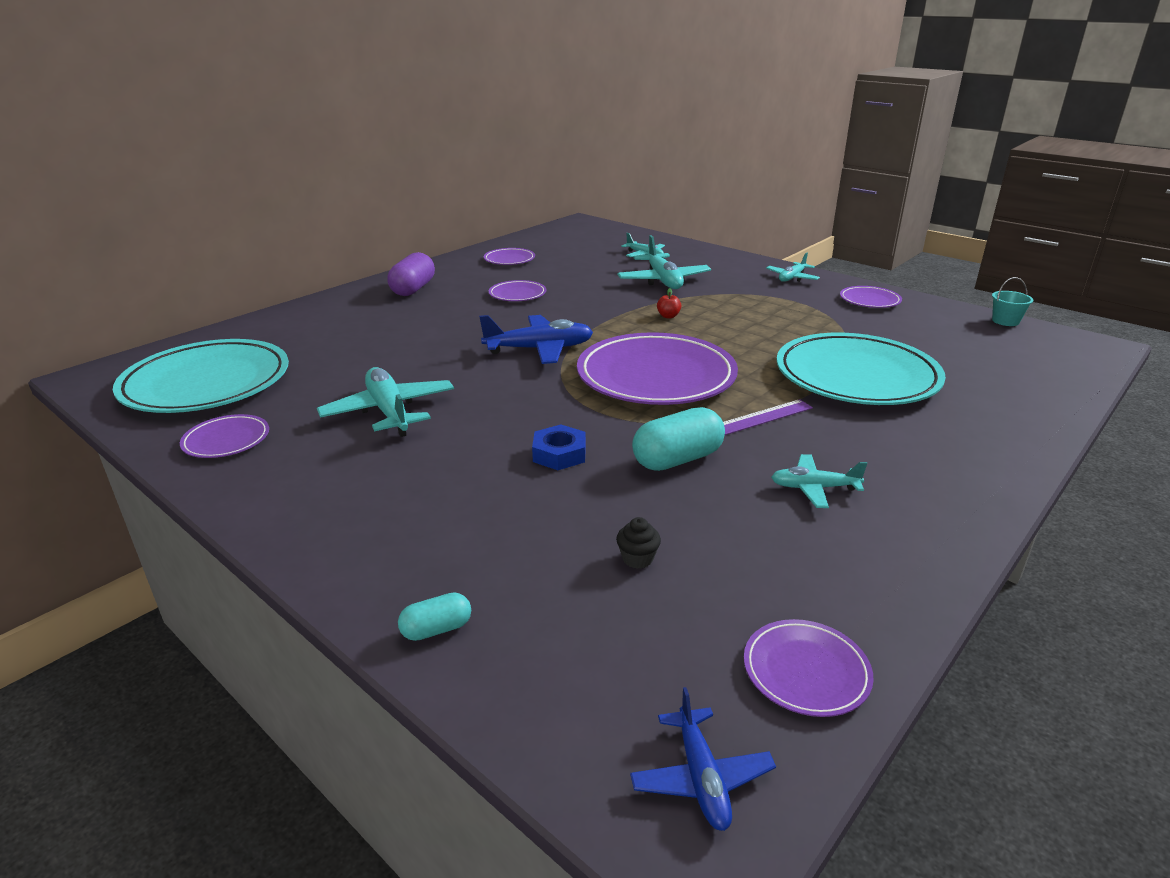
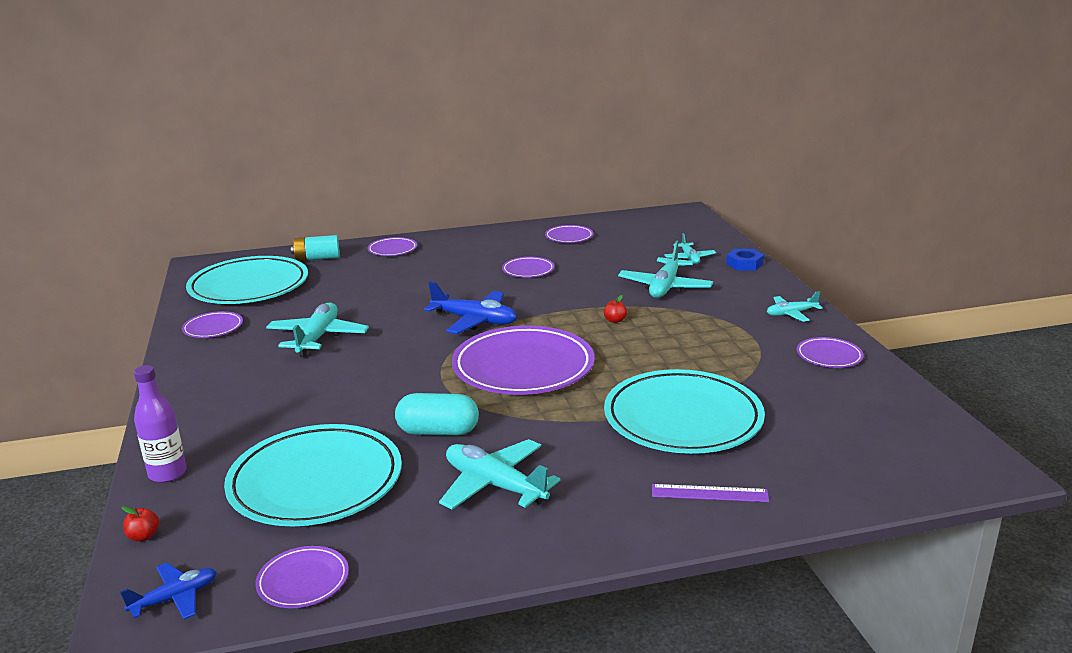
camera: 35 degrees right, 5 degrees down
purple capsule [388,252,435,296] -> none
turquoise capsule [398,592,471,641] -> purple bottle [134,365,187,483]
blue nut [532,424,586,470] -> blue nut moved to [727,249,764,271]
black cupcake [616,517,661,569] -> turquoise plate [224,424,402,526]
blue plane [630,687,776,831] -> blue plane turned 150 degrees counterclockwise [120,563,217,620]
purple ruler [723,399,813,435] -> purple ruler moved to [652,484,769,502]
turquoise plane [771,454,867,508] -> turquoise plane [439,439,561,510], size x1.70
turquoise bucket [992,277,1033,326] -> none
none -> red apple [122,506,159,541]
none -> turquoise battery [291,235,340,261]
none -> purple plate [368,237,417,256]

